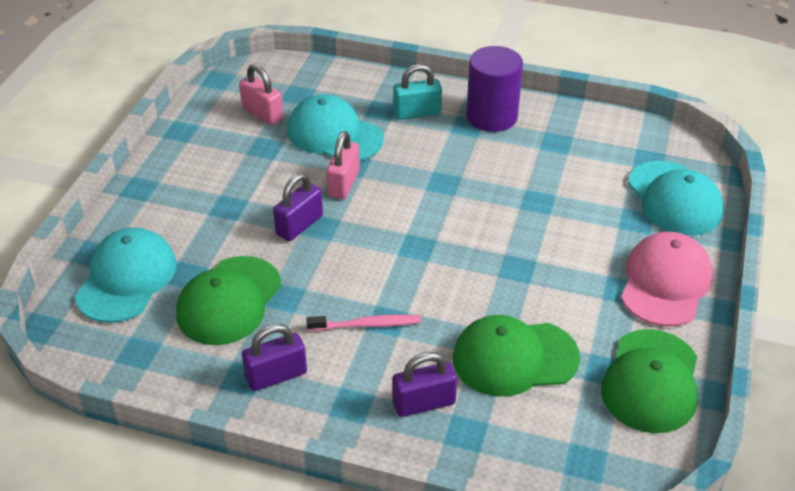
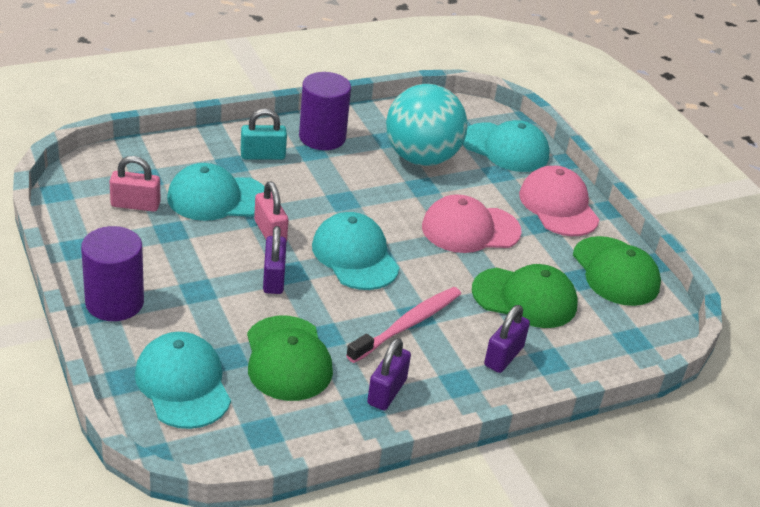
camera: 45 degrees left, 5 degrees down
pink toothbrush [307,314,421,331] -> pink toothbrush [346,287,461,363], size x1.51
turquoise padlock [393,64,442,120] -> turquoise padlock turned 45 degrees clockwise [241,109,287,160]
green cap [453,315,580,397] -> green cap turned 120 degrees counterclockwise [472,264,578,328]
none -> purple cylinder [81,226,144,321]
none -> turquoise cap [312,212,399,290]
none -> turquoise ball [386,84,468,166]
none -> pink cap [422,194,522,253]

